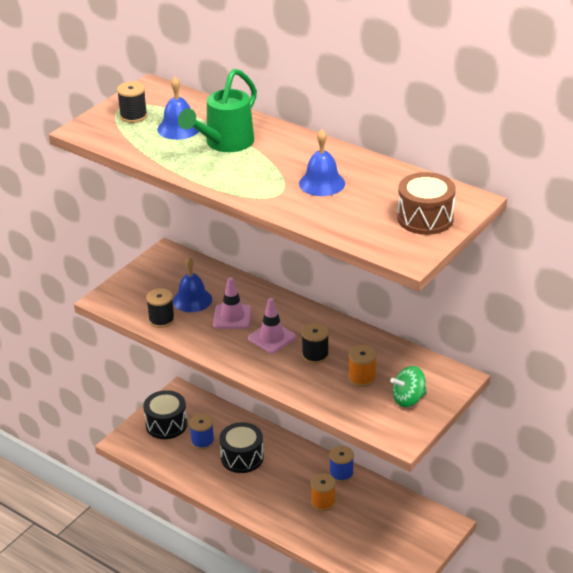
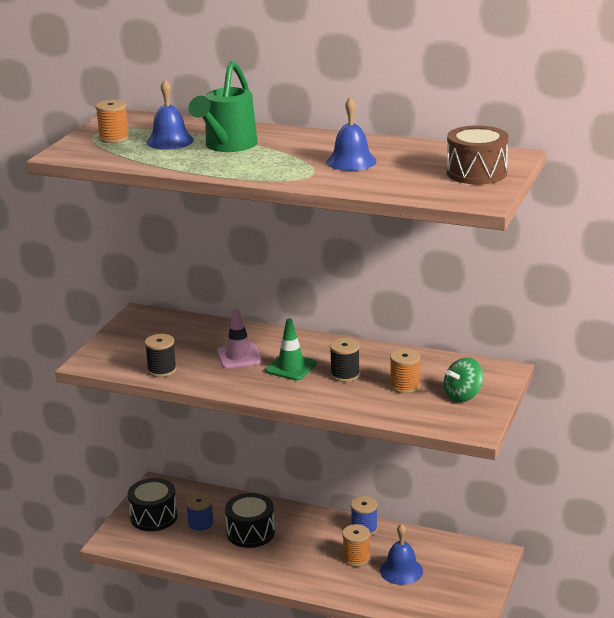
camera: 15 degrees left, 10 degrees down
black spool [117,81,147,123] -> orange spool [95,100,129,143]
blue bell [173,257,212,312] -> blue bell moved to [380,524,423,585]
pink traffic cone [248,298,296,354] -> green traffic cone [265,318,317,381]

